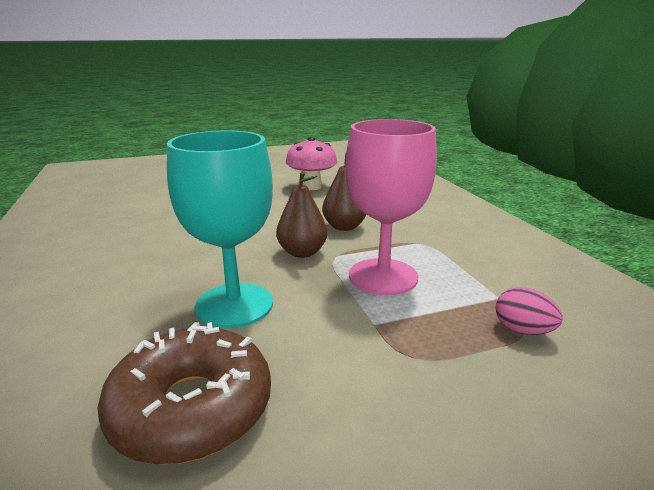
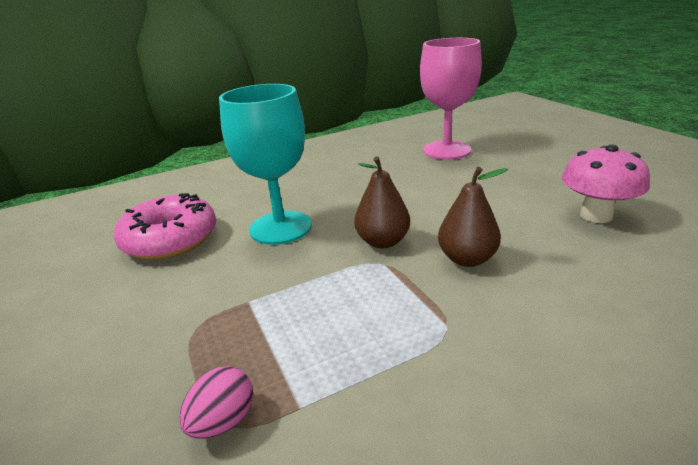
camera: 85 degrees right, 5 degrees up
brown donut [98,322,271,464] -> pink donut [114,193,216,260]
pink goblet [345,119,437,295] -> pink goblet moved to [420,38,482,160]

